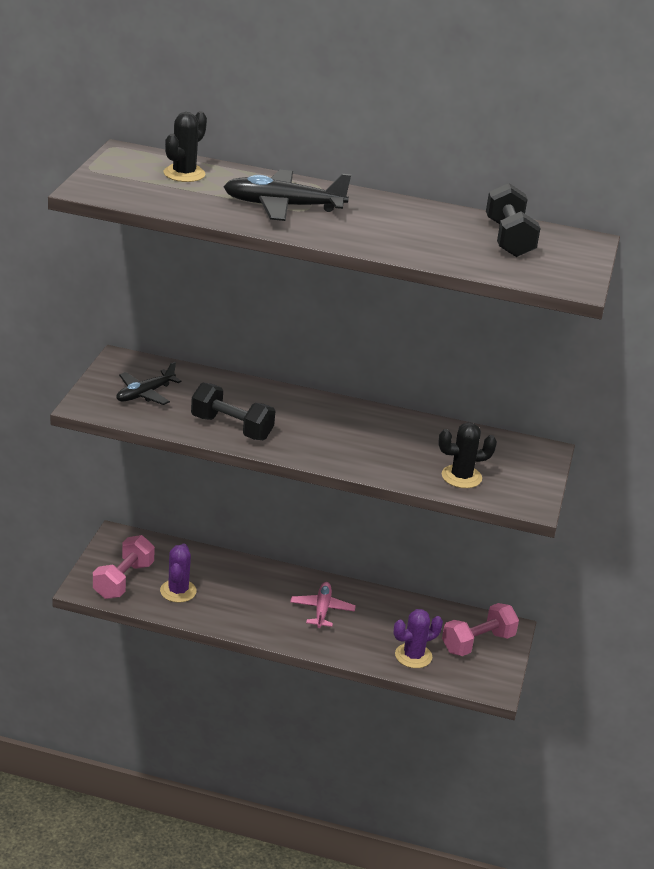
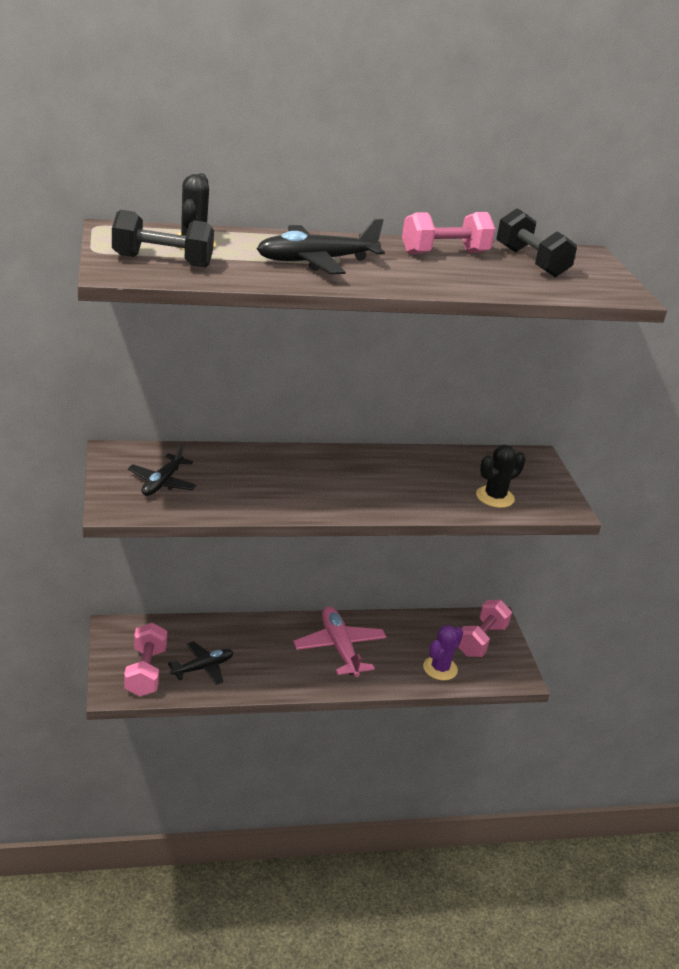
camera: 25 degrees left, 0 degrees up
purple cactus [160,544,197,603] -> black plane [168,641,233,685]
black dumbbell [191,382,275,440] -> black dumbbell moved to [112,210,214,267]
pink plane [290,582,356,628] -> pink plane [293,606,386,677], size x1.52
none -> pink dumbbell [402,212,495,254]

